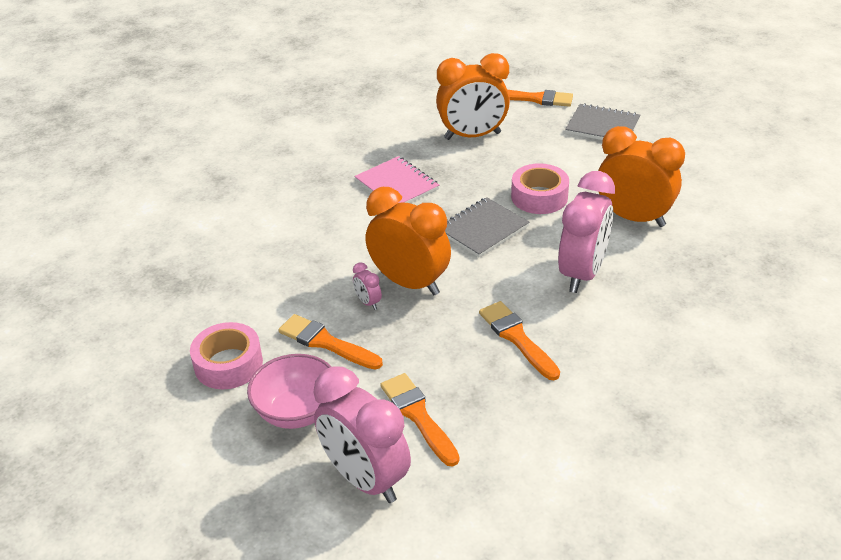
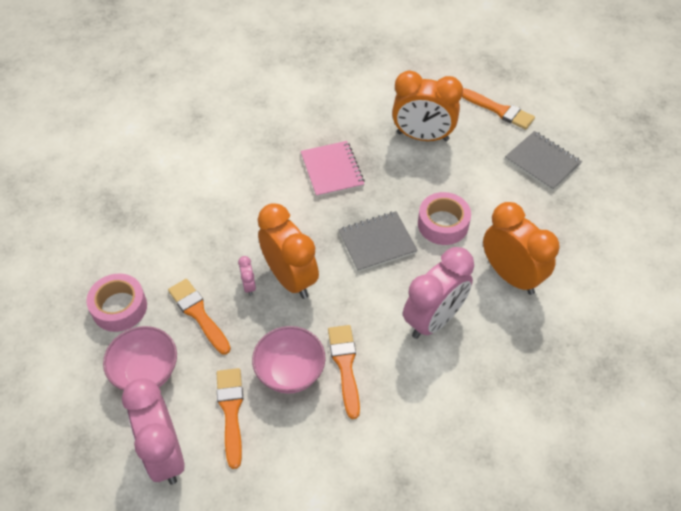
camera: 20 degrees right, 15 degrees up
none -> pink bowl [252,326,326,394]

